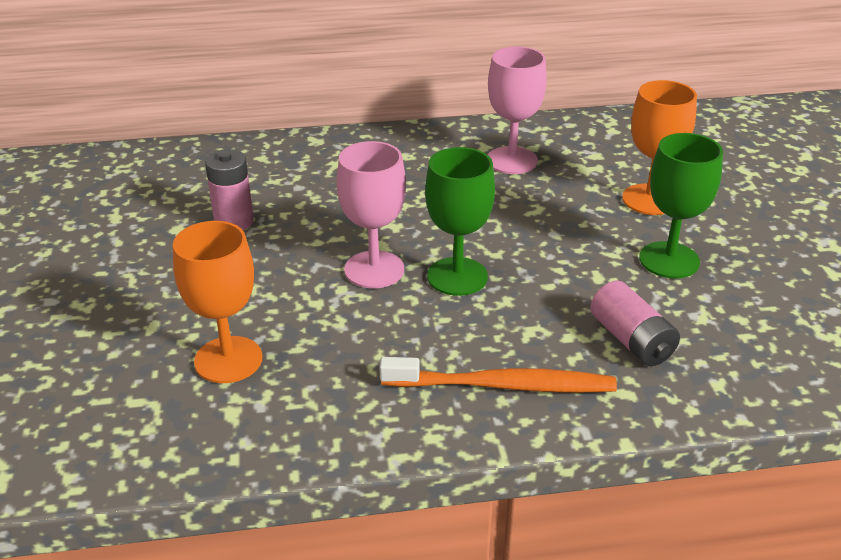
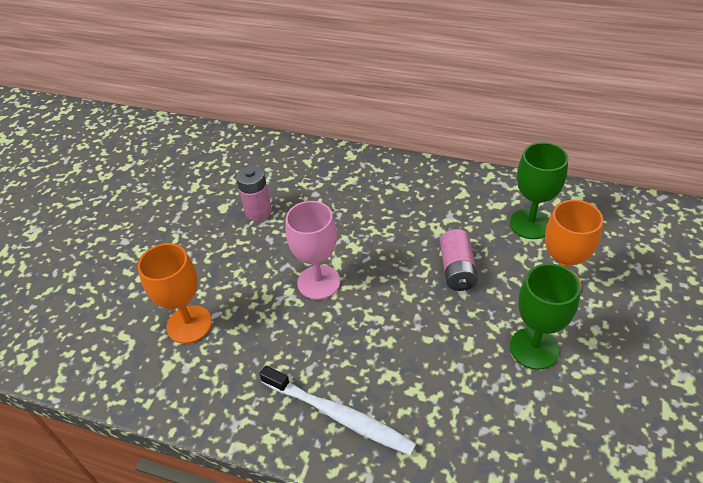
camera: 30 degrees right, 10 degrees up
orange toothbrush [380,357,617,393] -> white toothbrush [259,366,417,456]
green goblet [425,147,495,296] -> green goblet moved to [510,142,568,239]
pink goblet [488,46,547,174] -> none
pink battery [590,281,680,366] -> pink battery moved to [440,229,478,291]

